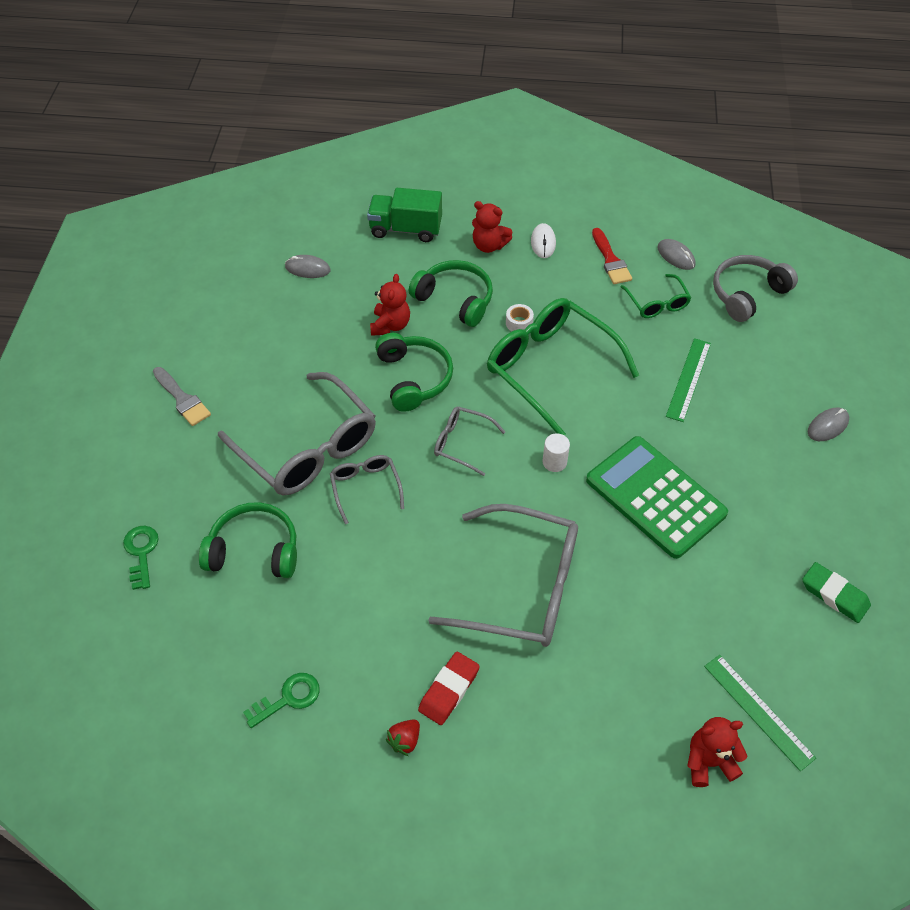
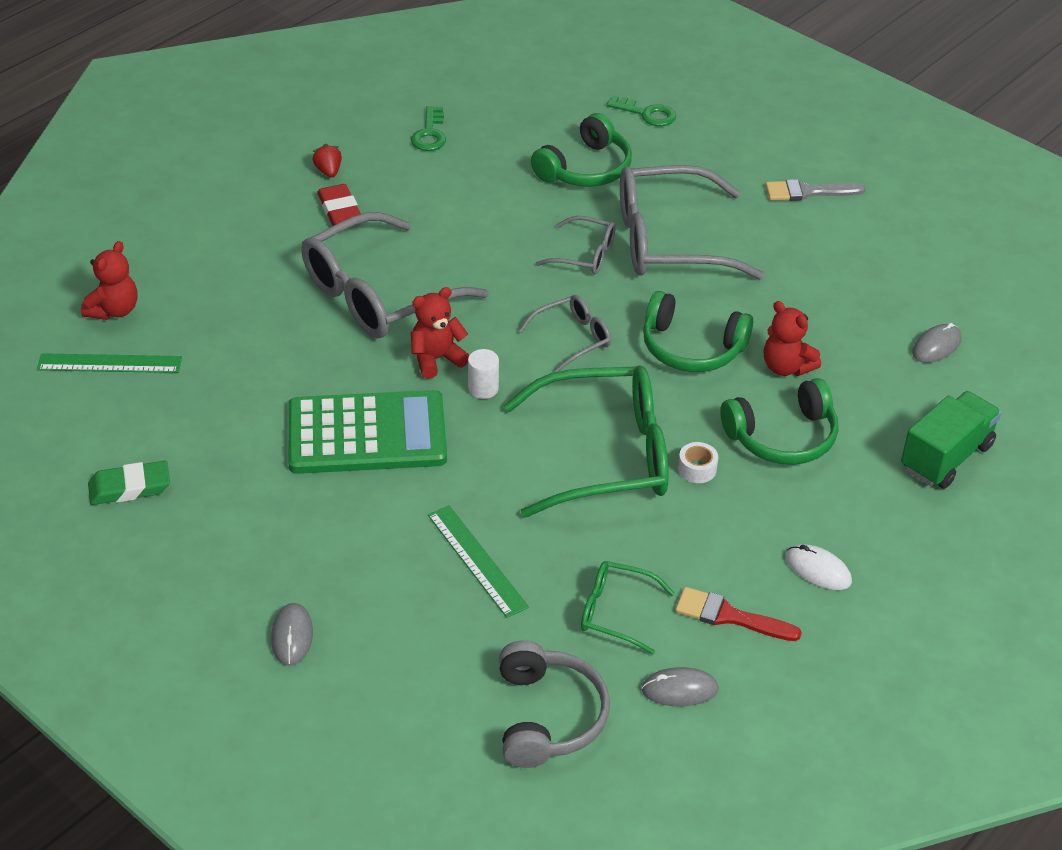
camera: 125 degrees right, 10 degrees down
red teddy bear [472,201,512,253] -> red teddy bear moved to [411,287,469,379]

